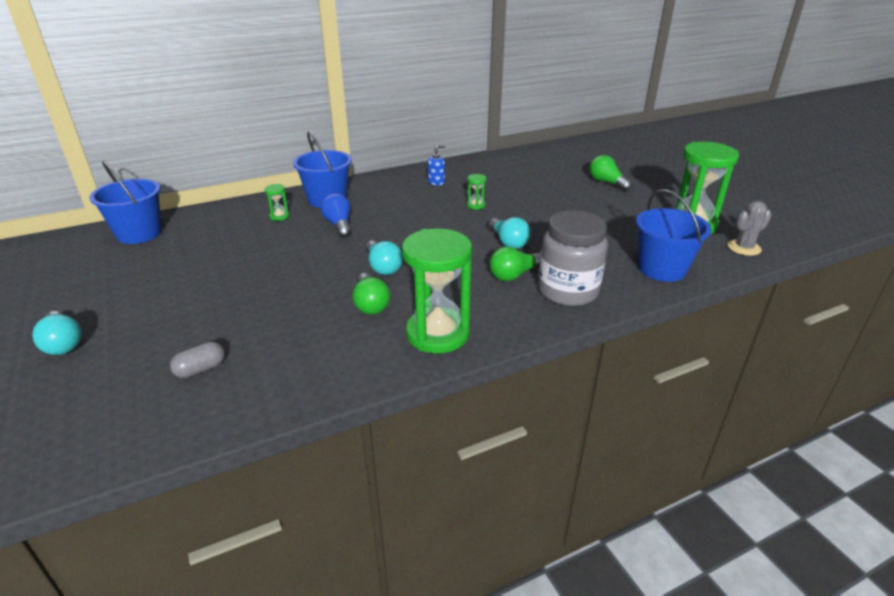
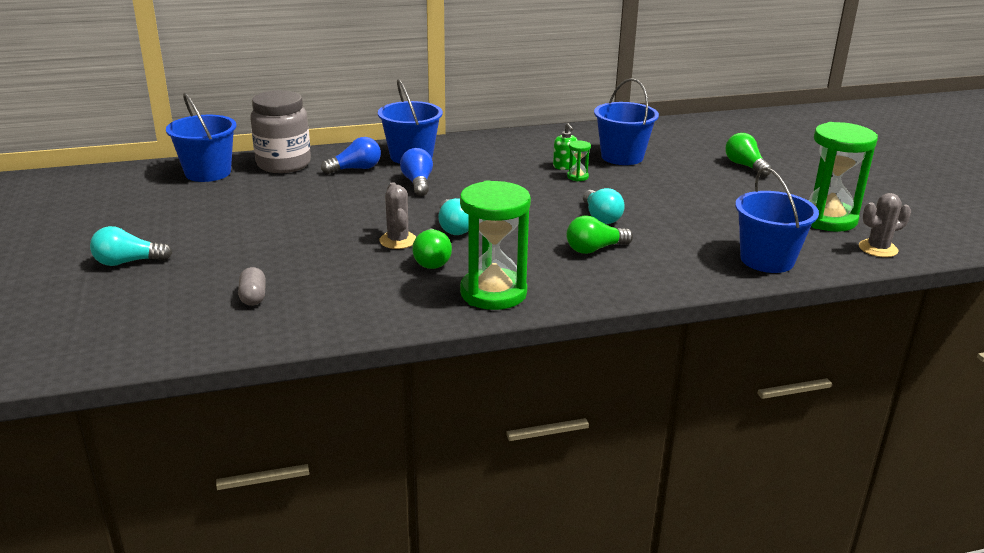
camera: 10 degrees right, 5 degrees down
turquoise light bulb [32,311,82,355] -> turquoise light bulb turned 105 degrees clockwise [90,226,172,266]
grey capsule [170,342,225,378] -> grey capsule turned 75 degrees counterclockwise [238,267,266,306]
green hourglass [265,184,289,221] -> blue light bulb [321,137,381,174]
blue soap dispenser [427,145,445,186] -> none
grey jar [539,211,608,306] -> grey jar moved to [250,90,311,173]
none -> grey cactus [379,182,416,249]
none -> green soap dispenser [553,123,577,170]
none -> blue bucket [594,78,659,165]

